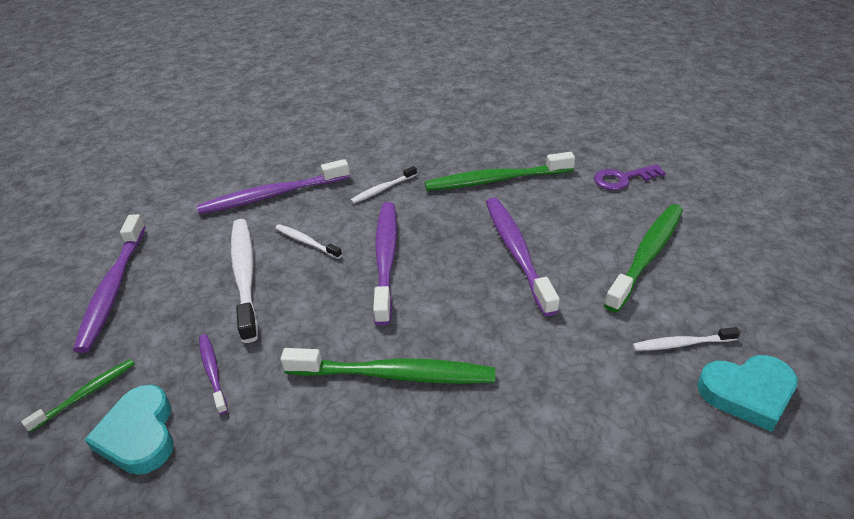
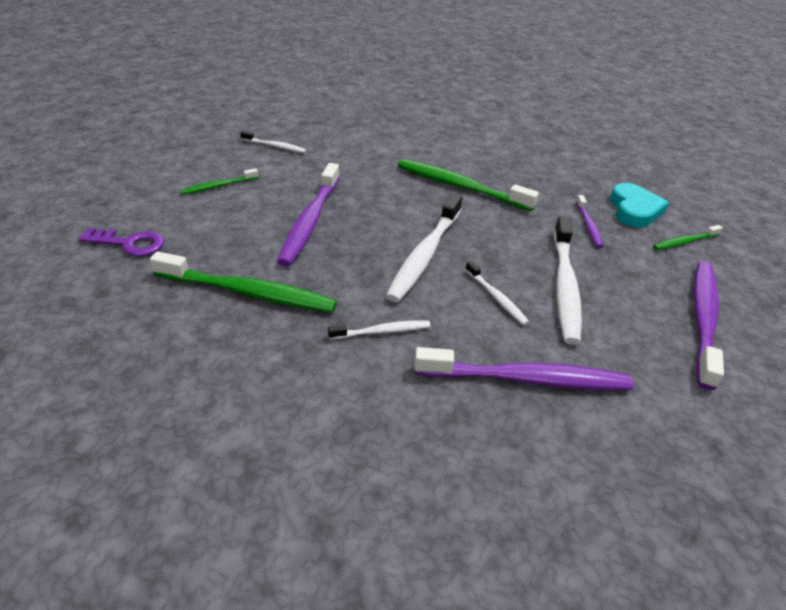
camera: 160 degrees left, 0 degrees up
purple toothbrush [373,202,397,326] -> white toothbrush [386,194,462,302]
green toothbrush [604,204,683,313] -> green toothbrush [180,168,258,195], size x0.51
turquoise heart [697,355,798,432] -> none

